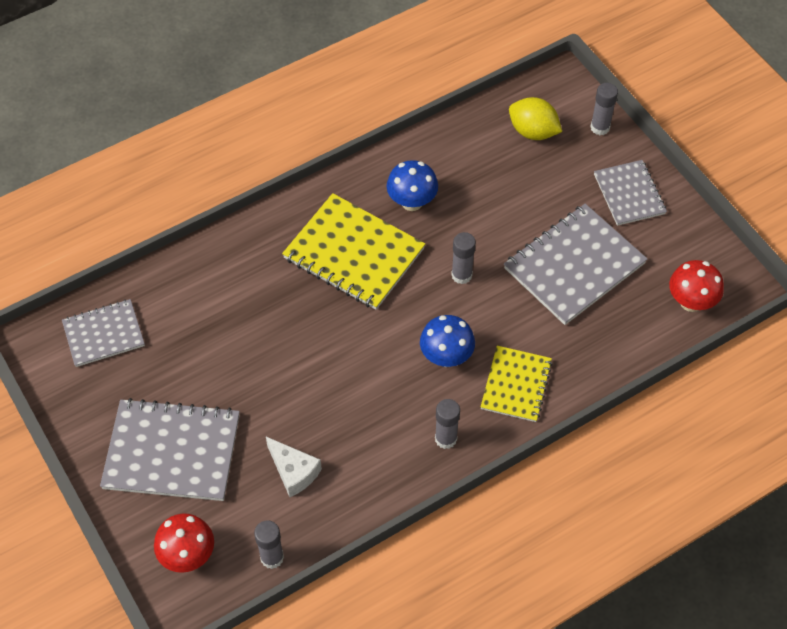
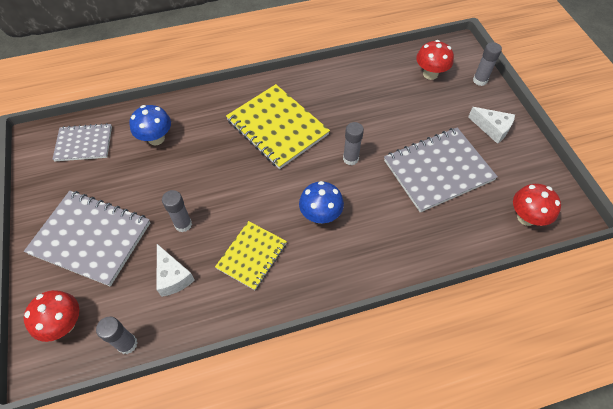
camera: 15 degrees right, 0 degrees up
blue mushroom [387,160,438,211] -> blue mushroom moved to [129,105,171,146]
grey glue stick [435,399,460,449] -> grey glue stick moved to [162,190,192,232]
yellow notebook [481,346,552,422] -> yellow notebook moved to [215,221,287,290]
yellow lemon [509,97,562,140] -> red mushroom [416,40,454,80]
grey notebook [594,160,667,226] -> white cheese [468,107,515,144]

